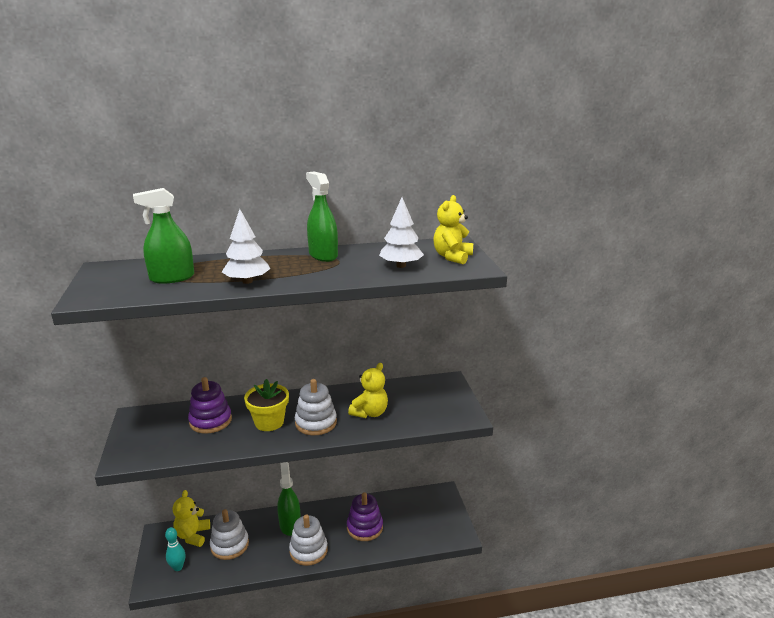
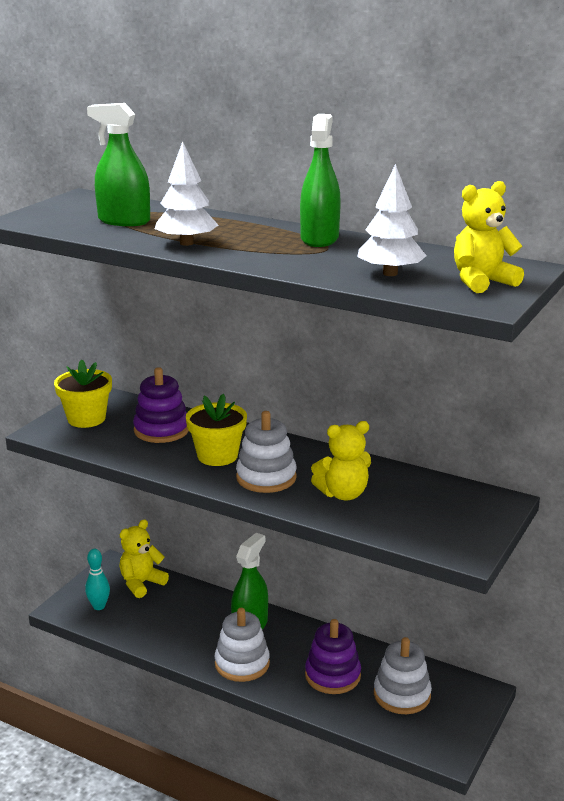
camera: 40 degrees right, 0 degrees up
white stacking toy [210,509,249,560] -> white stacking toy moved to [374,637,432,714]
none -> yellow flower pot [54,359,112,428]

